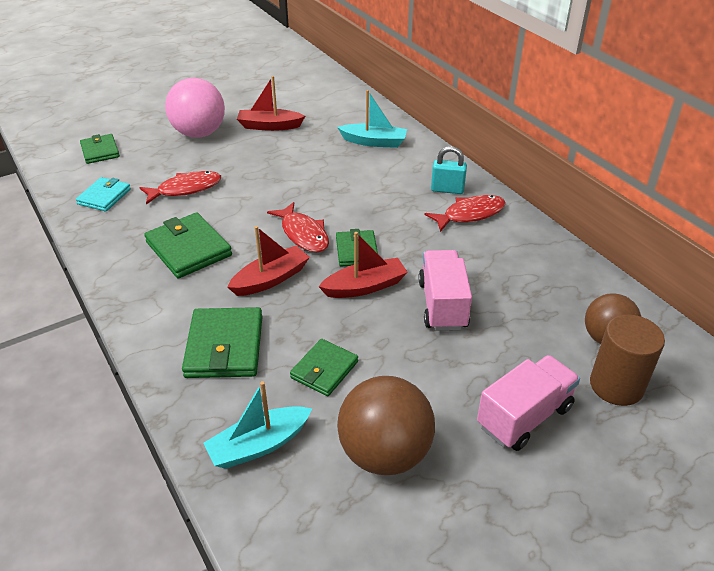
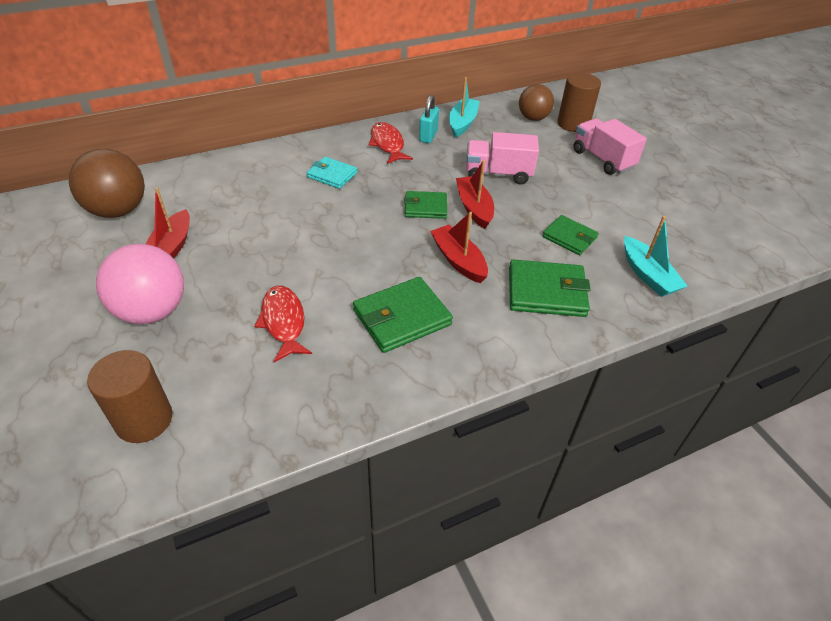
camera: 85 degrees left, 5 degrees up
turquoise wallet [76,177,131,212] -> turquoise wallet moved to [307,157,357,189]
green wallet [80,134,120,164] -> brown cylinder [87,350,173,443]
red fish [267,202,329,252] -> none
turquoise boat [337,90,407,148] -> turquoise boat moved to [449,77,479,138]
brown ball [337,376,435,475] -> brown ball moved to [69,149,145,218]
turquoise padlock [431,146,467,194] -> turquoise padlock moved to [419,95,439,143]

